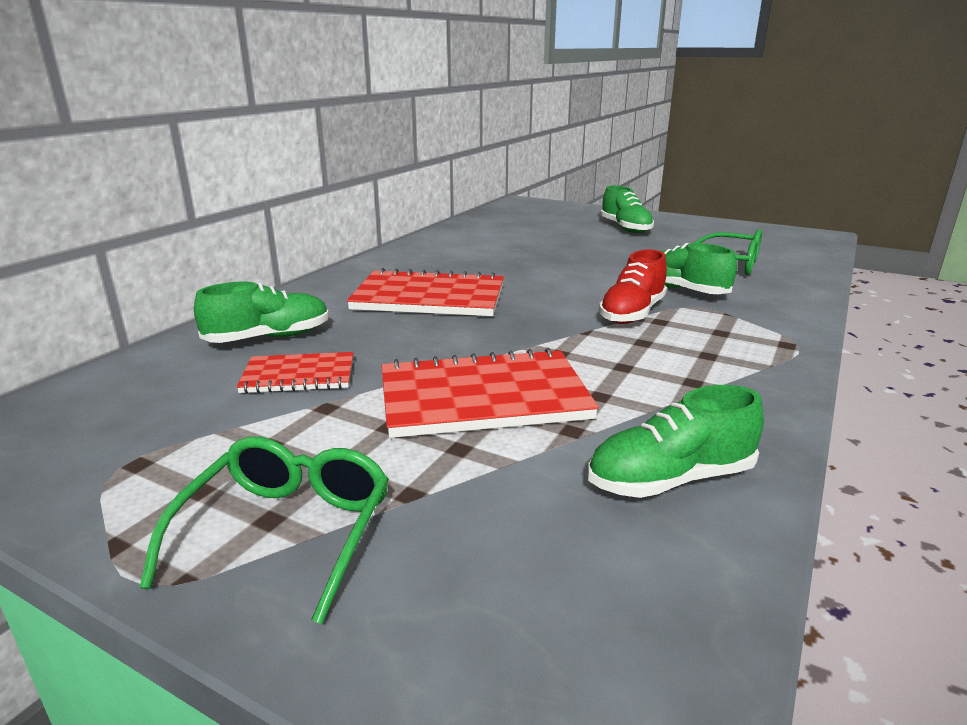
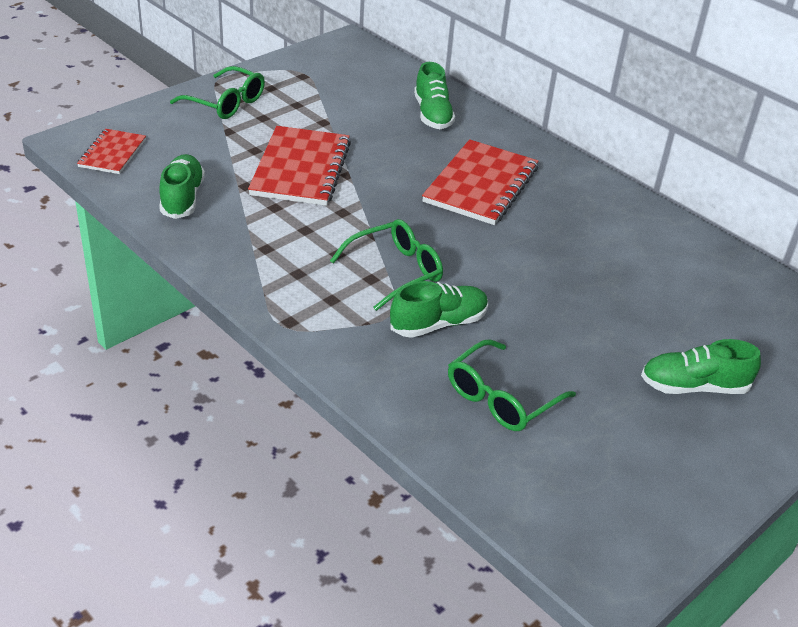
camera: 105 degrees right, 15 degrees up
red notebook [237,352,354,394] -> red notebook moved to [77,129,146,174]
red shoe [599,249,667,324] -> green glasses [330,219,443,311]

